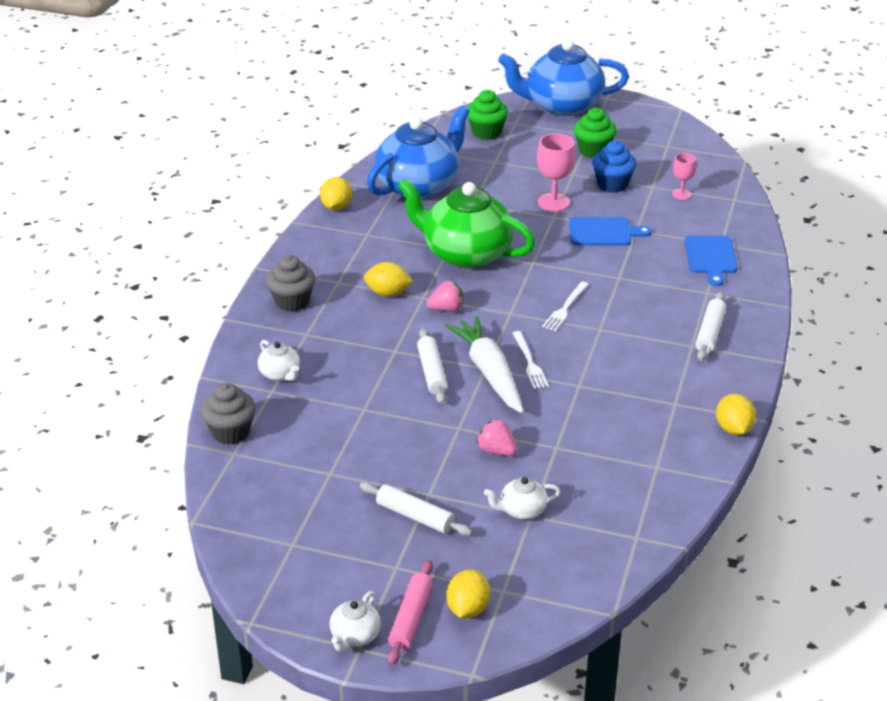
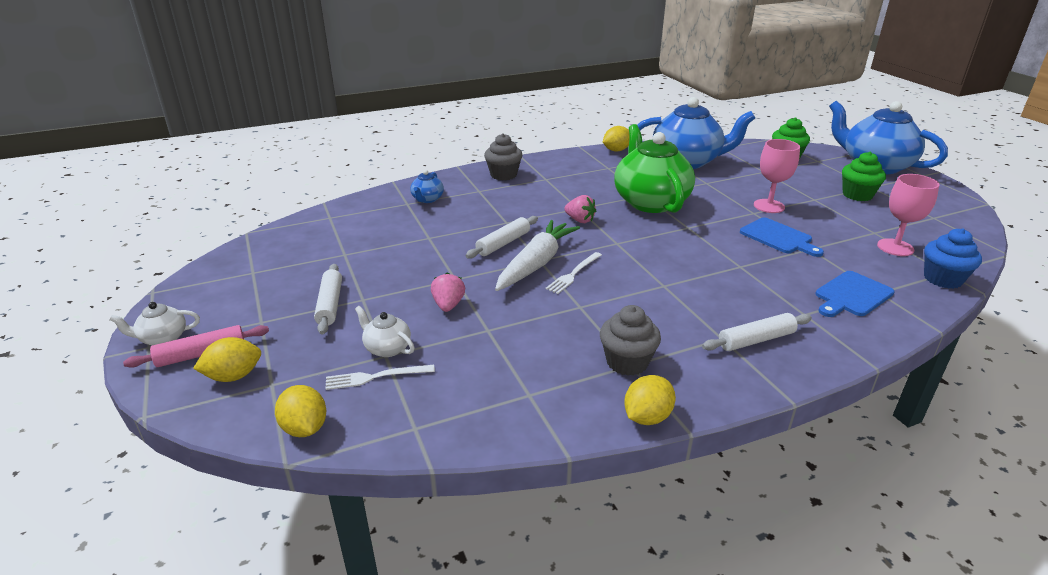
camera: 50 degrees right, 5 degrees down
grey cupcake [201,383,256,445] -> grey cupcake moved to [600,305,661,376]
white teapot [258,340,300,381] -> blue teapot [410,170,444,203]
yellow lemon [364,262,413,296] -> yellow lemon moved to [275,385,326,437]
white fork [542,281,589,331] -> white fork moved to [325,365,435,390]
blue cupcake [592,141,636,193] -> blue cupcake moved to [924,228,982,289]
pink goblet [672,153,696,200] -> pink goblet [877,174,939,256], size x1.64

